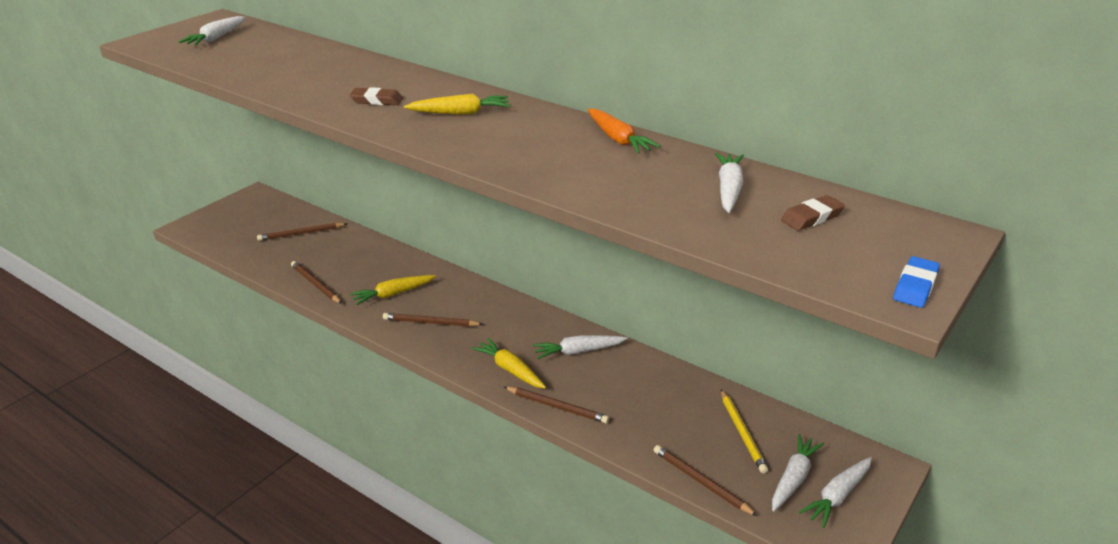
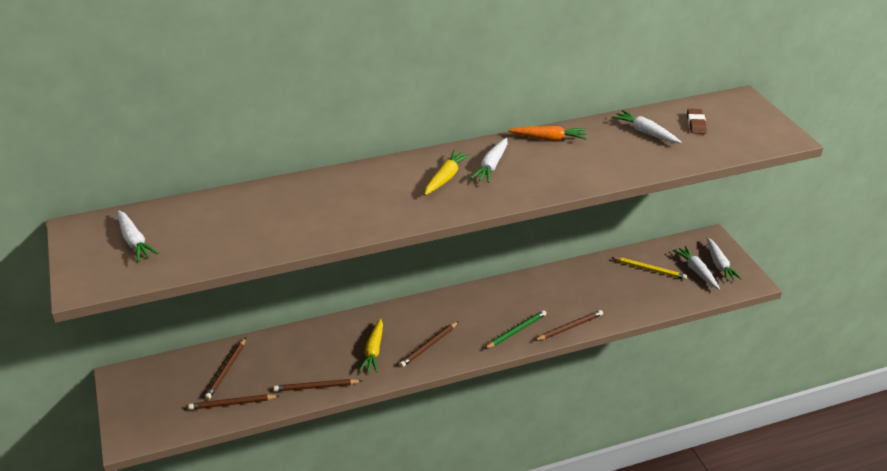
camera: 55 degrees left, 5 degrees up
brown eraser [350,87,403,105] -> none
yellow carrot [471,338,546,389] -> green pencil [484,310,547,349]
white carrot [533,335,628,359] -> white carrot moved to [470,138,508,183]
brown pencil [654,445,757,516] -> brown pencil moved to [188,394,279,410]
blue eraser [893,256,940,308] -> none

